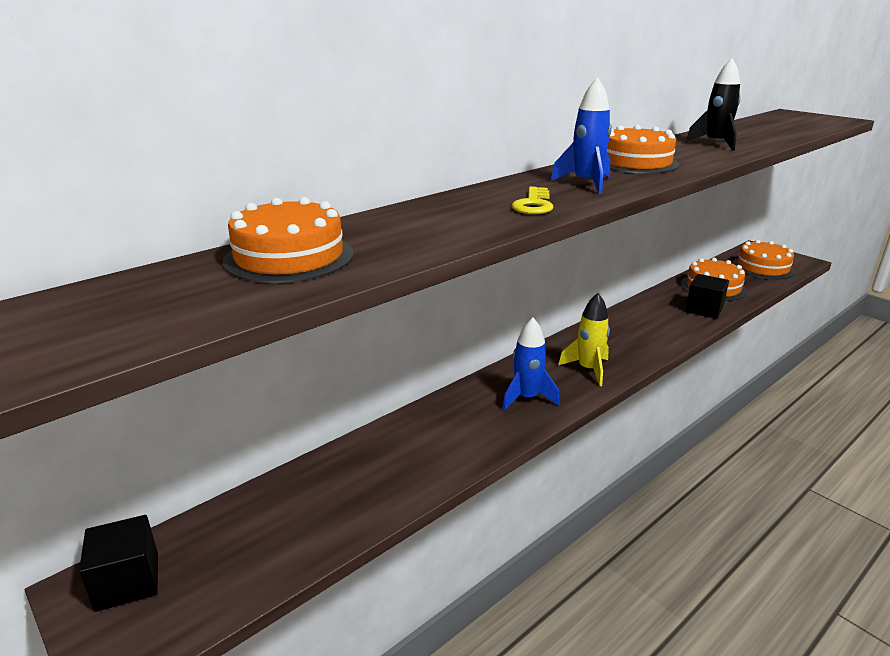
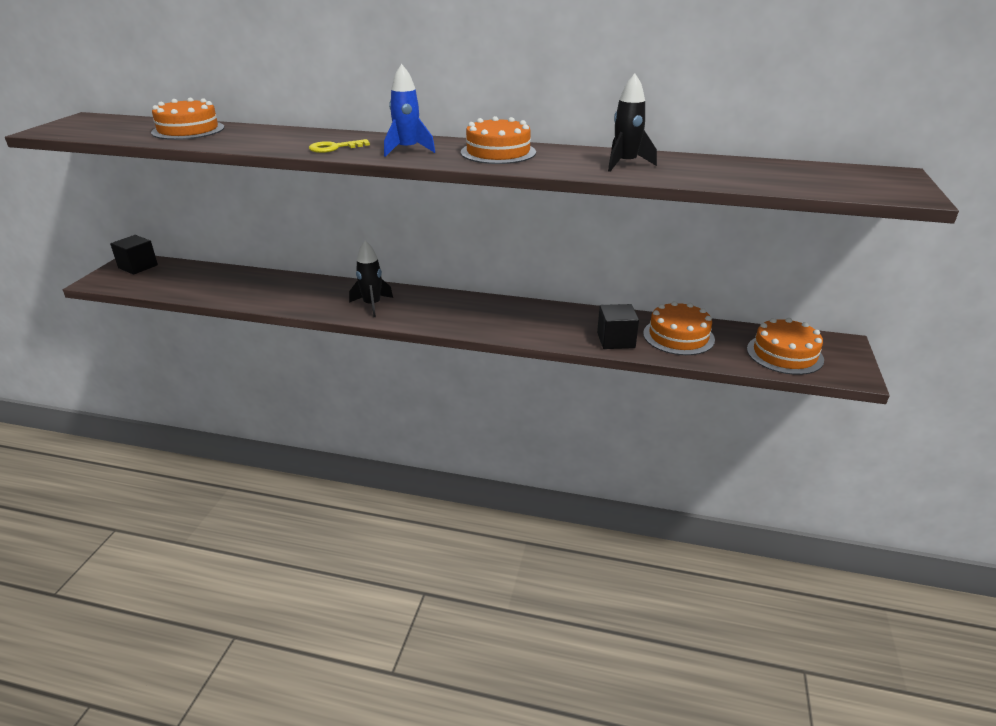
camera: 55 degrees right, 5 degrees up
blue rocket [502,317,560,411] -> black rocket [349,240,393,317]
yellow rocket [558,293,610,386] -> none

